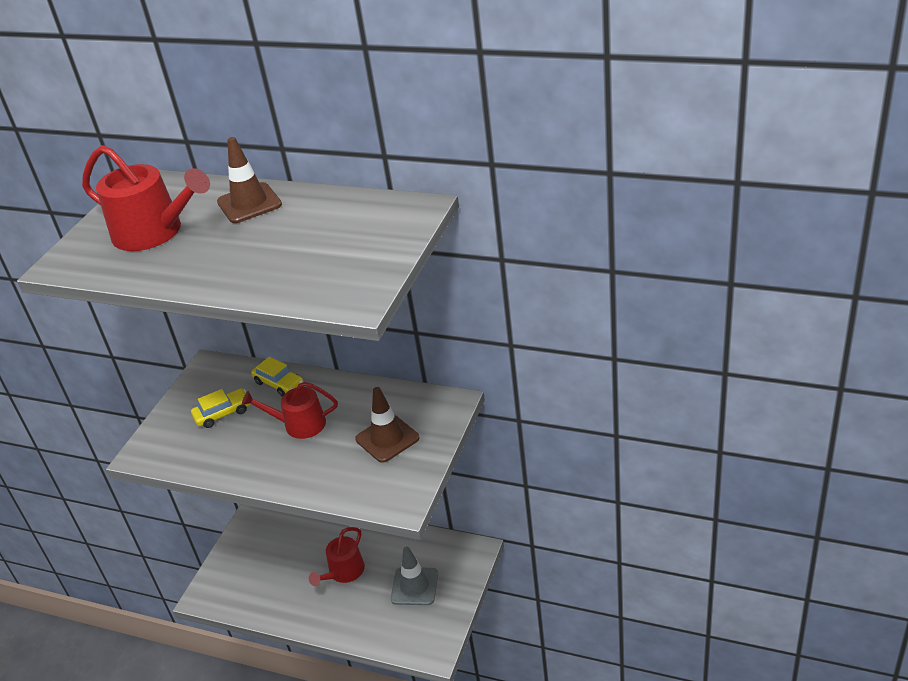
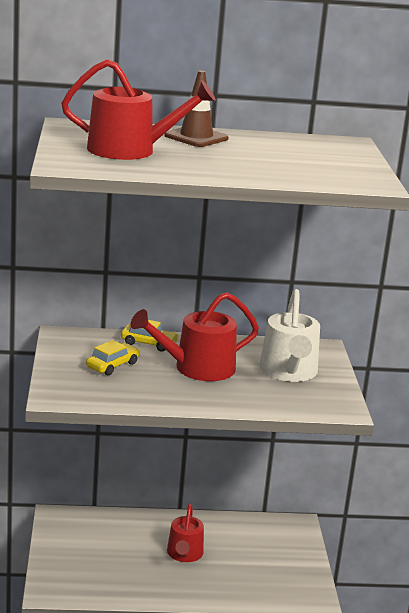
camera: 30 degrees left, 15 degrees down
red watering can [242,382,338,439] -> red watering can [130,292,259,381], size x1.50
brown traffic cone [355,387,419,463] -> white watering can [259,289,320,382]
grey traffic cone [391,547,438,605] -> none

